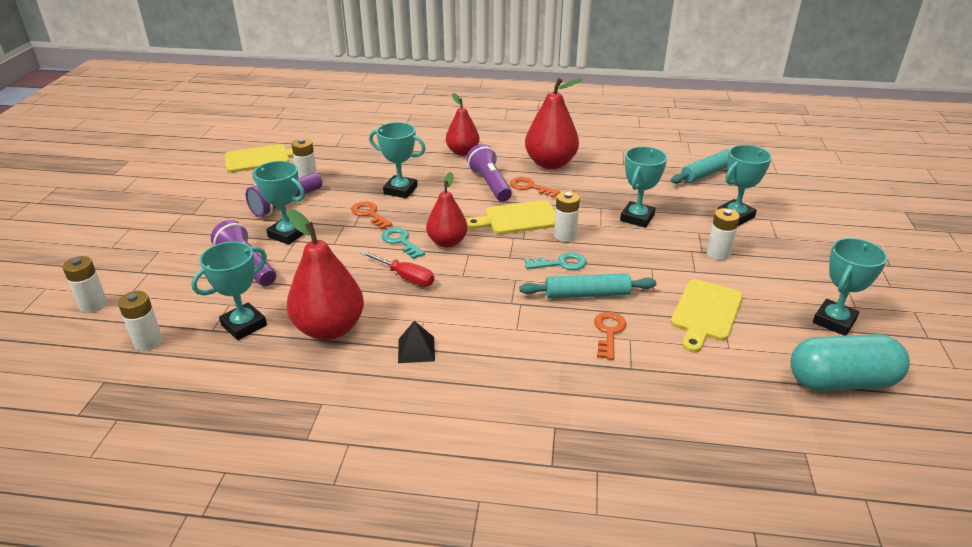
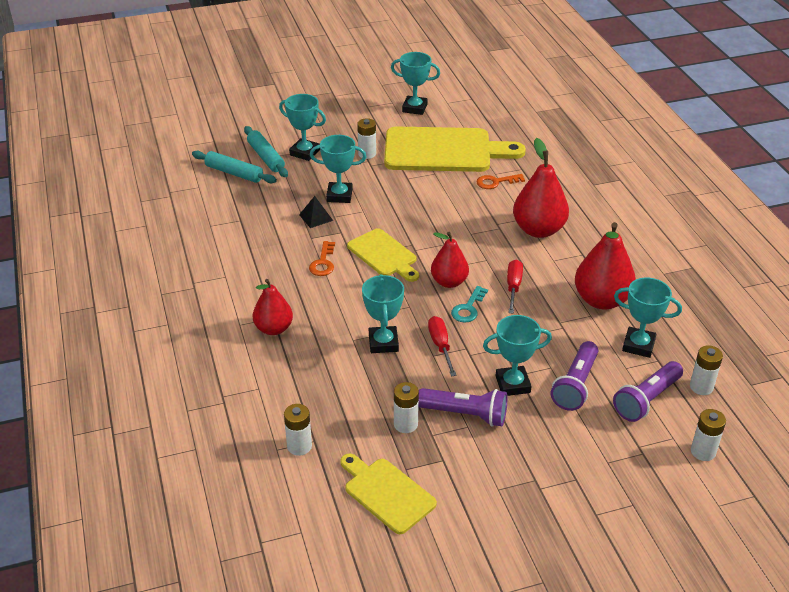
camera: 115 degrees left, 5 degrees up
turquoise trophy [253,161,305,245] -> turquoise trophy turned 75 degrees clockwise [483,315,552,396]
orange key [351,201,393,230] -> red screwdriver [428,316,457,376]
black pyramid [398,321,435,363] -> black pyramid moved to [299,196,333,228]
purple flashlight [467,144,512,202] -> purple flashlight moved to [613,361,683,422]
turquoise rolling pin [519,273,656,299] -> turquoise rolling pin moved to [244,126,288,177]
red pear [525,78,583,169] -> red pear moved to [513,138,569,238]
turquoise key [525,252,587,270] -> none
white battery [554,191,580,242] -> white battery moved to [284,404,312,456]
yellow cutting board [671,279,743,353] -> yellow cutting board [384,126,526,172], size x1.82
turquoise capsule [790,334,910,391] -> none

